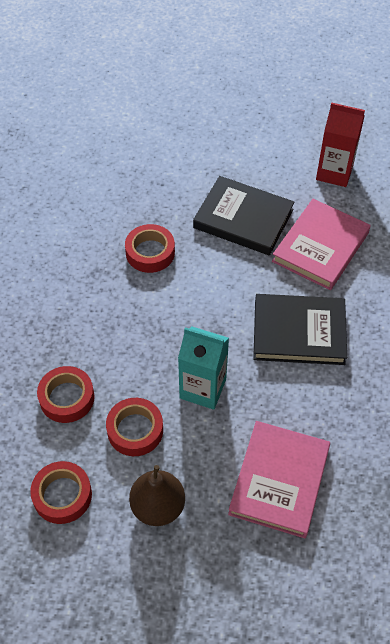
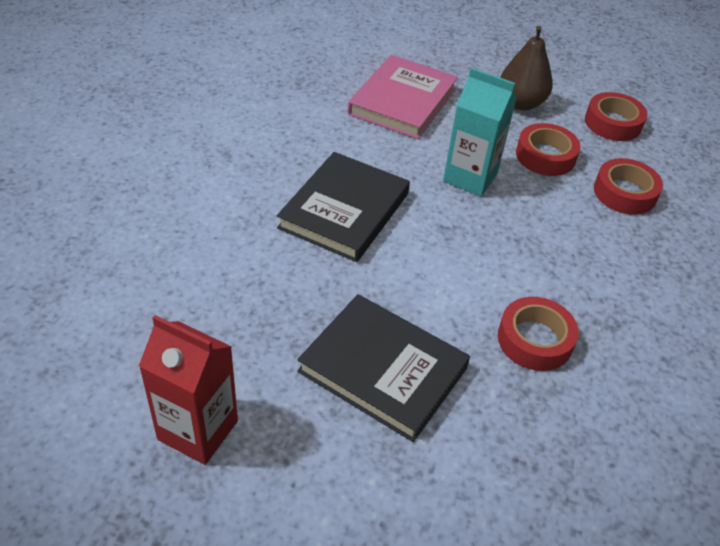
camera: 175 degrees left, 10 degrees down
black book [253,294,347,365] -> black book turned 75 degrees counterclockwise [277,152,410,262]
pink book [272,199,371,290] -> none

